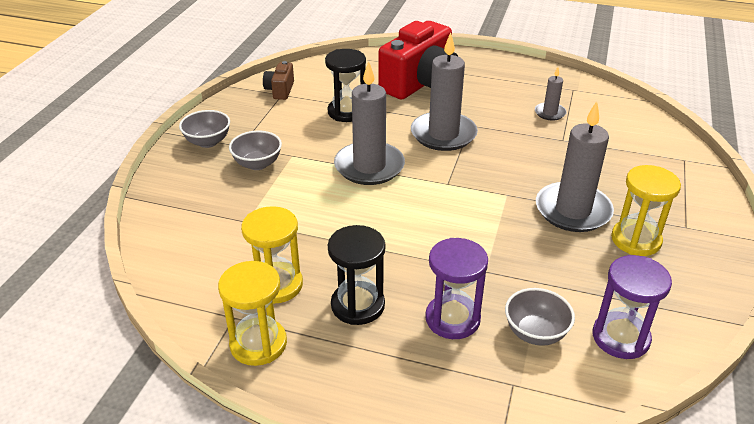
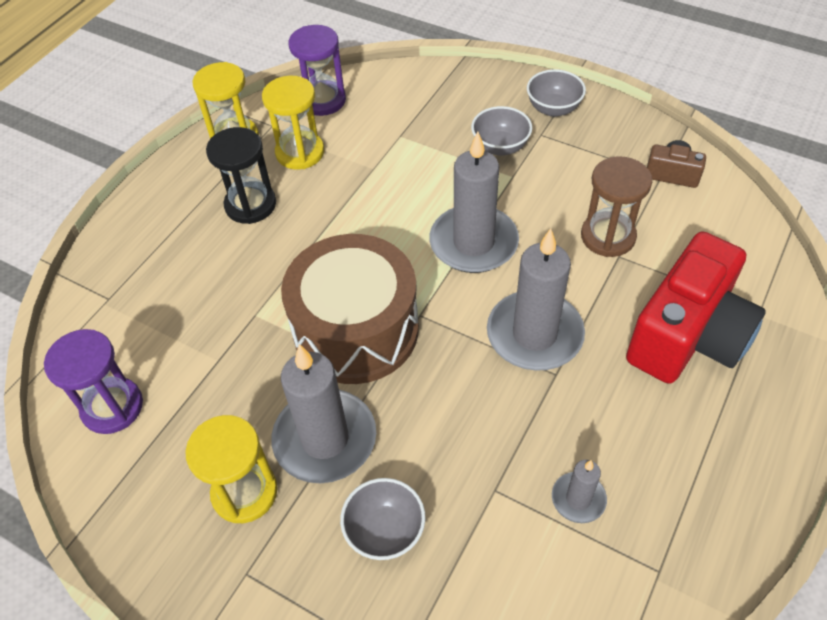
camera: 105 degrees right, 15 degrees up
black hourglass [325,49,366,122] -> brown hourglass [581,156,652,257]
red camera [379,21,459,99] -> red camera turned 105 degrees counterclockwise [626,232,766,384]
purple hourglass [425,238,488,339] -> purple hourglass moved to [289,25,346,116]
grey bowl [505,288,575,346] -> grey bowl moved to [340,478,426,560]
none -> brown drum [281,234,419,384]

